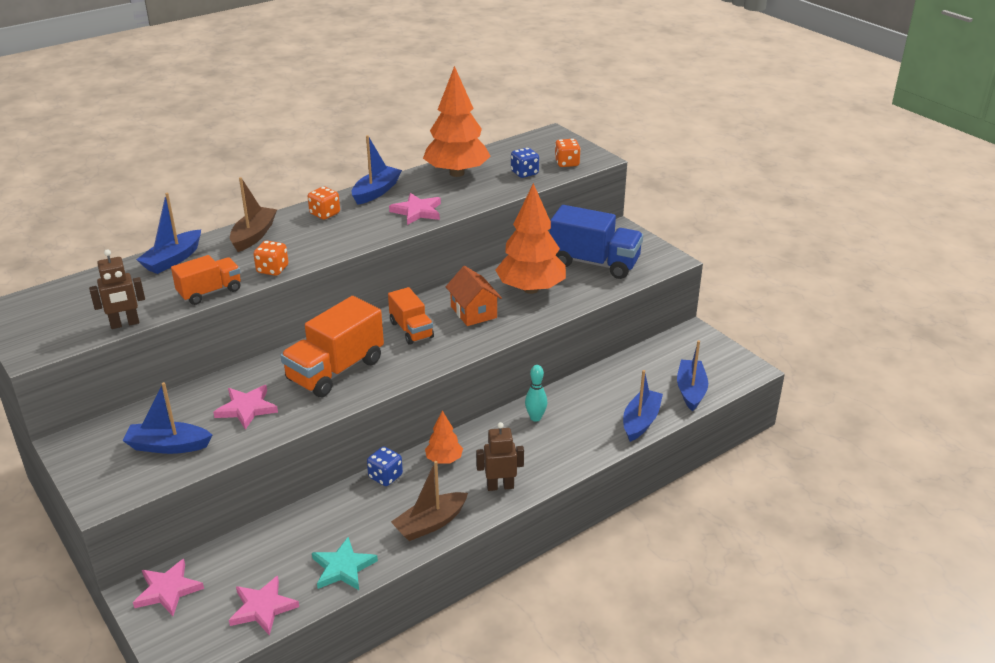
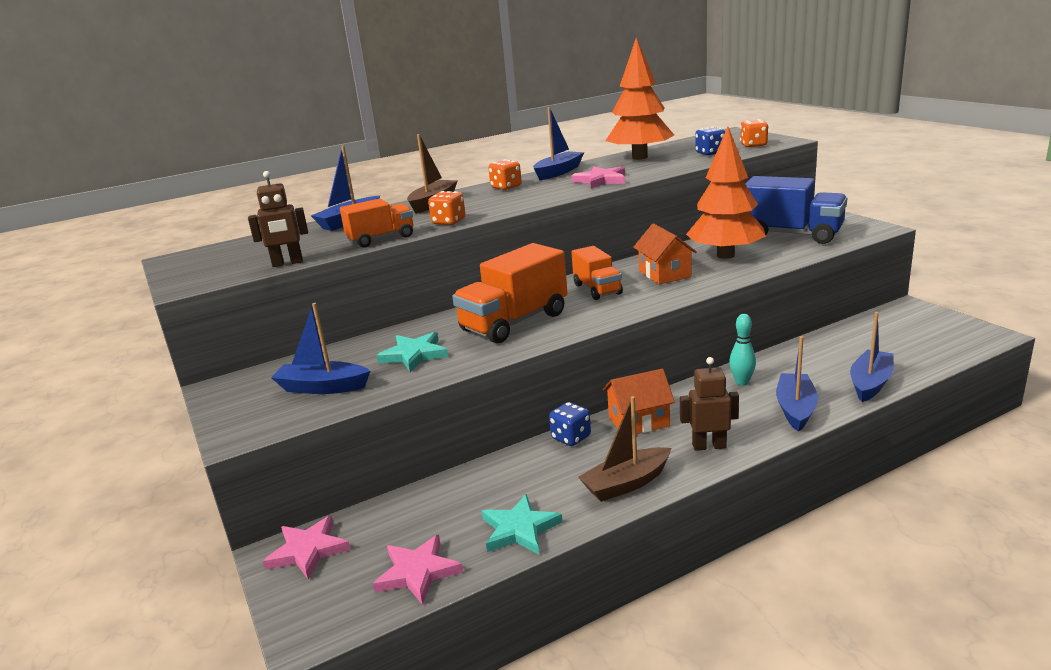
camera: 10 degrees right, 10 degrees down
pink star [213,385,278,430] -> turquoise star [376,332,448,372]
orange tree [425,411,463,464] -> orange house [603,369,675,434]
blue boat [677,340,708,411] -> blue boat moved to [776,336,818,432]

